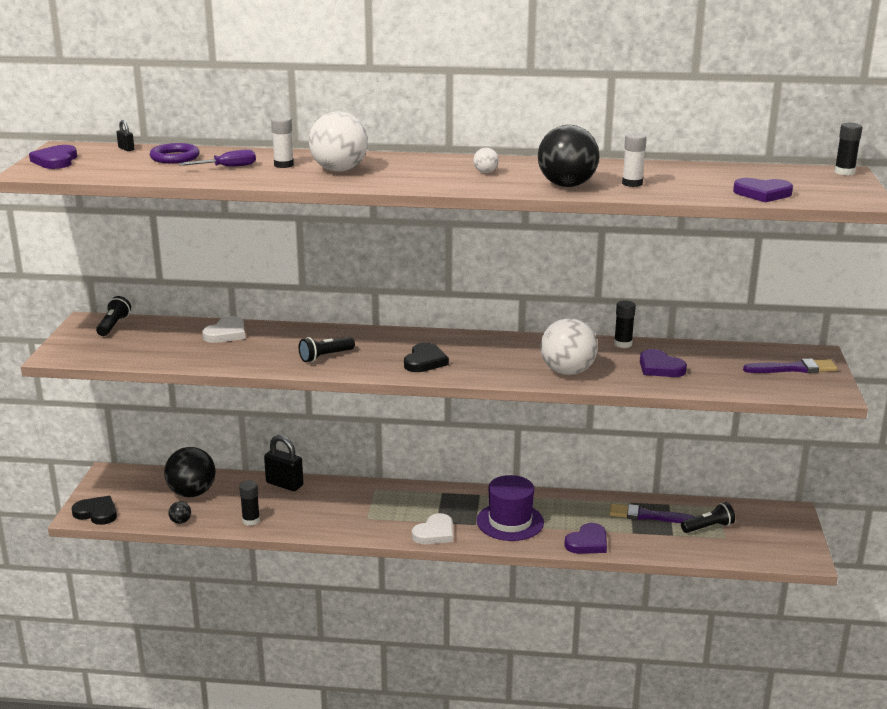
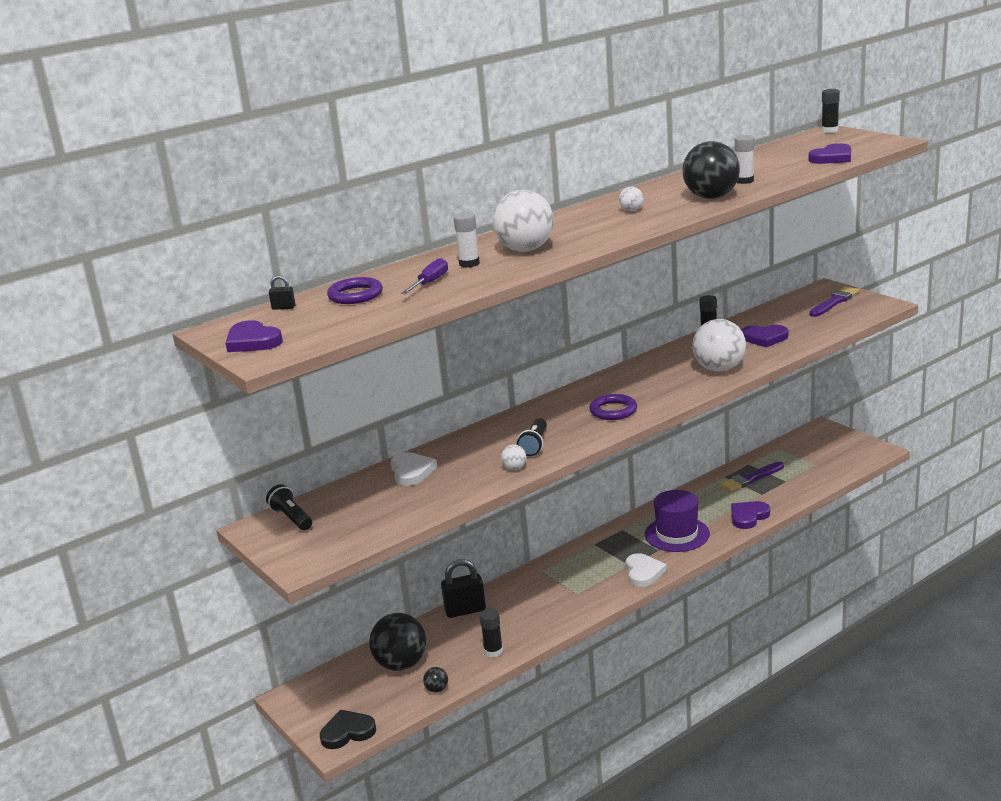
camera: 40 degrees left, 0 degrees up
black heart [404,343,449,372] -> purple ring [589,394,637,420]
purple heart [564,523,607,554] -> purple heart turned 135 degrees counterclockwise [731,501,770,529]
black flashlight [681,502,735,533] -> none
none -> white ball [501,444,526,470]

